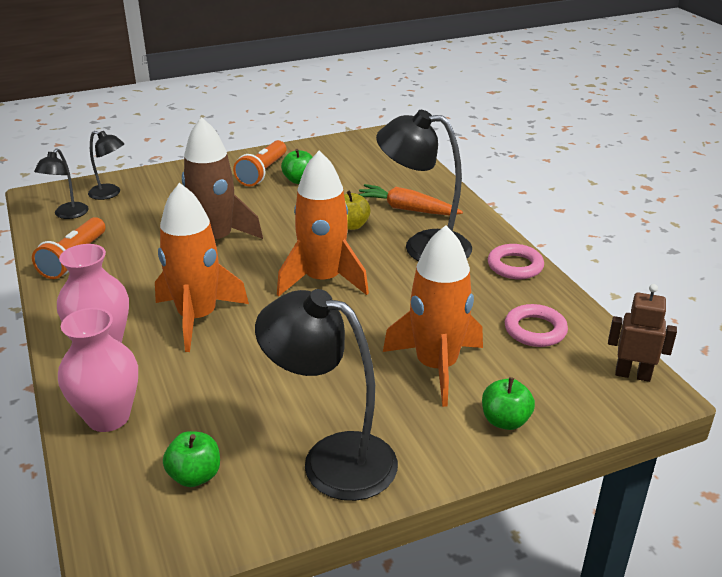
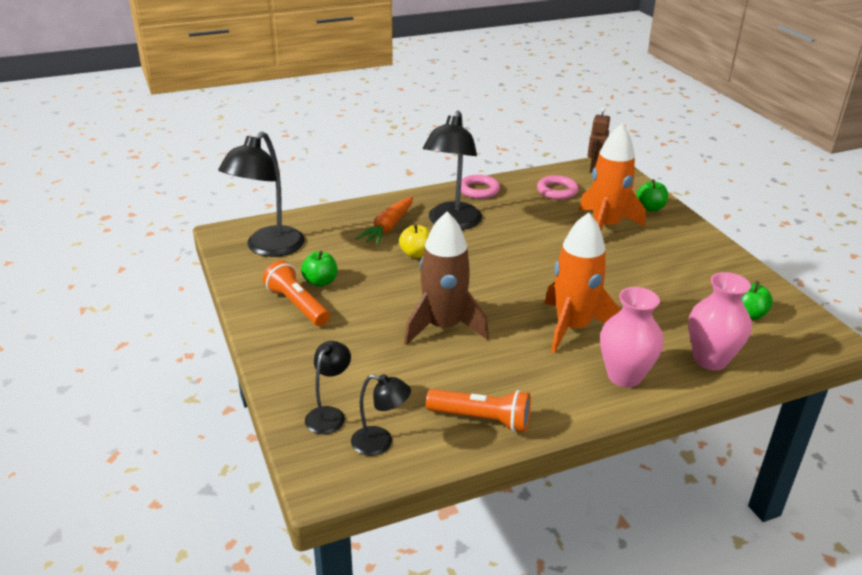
camera: 90 degrees left, 0 degrees up
orange flashlight [233,140,286,186] -> orange flashlight turned 150 degrees counterclockwise [262,260,330,326]
black lamp [255,289,398,501] -> black lamp moved to [218,131,305,257]
orange rocket [277,150,369,296] -> none

